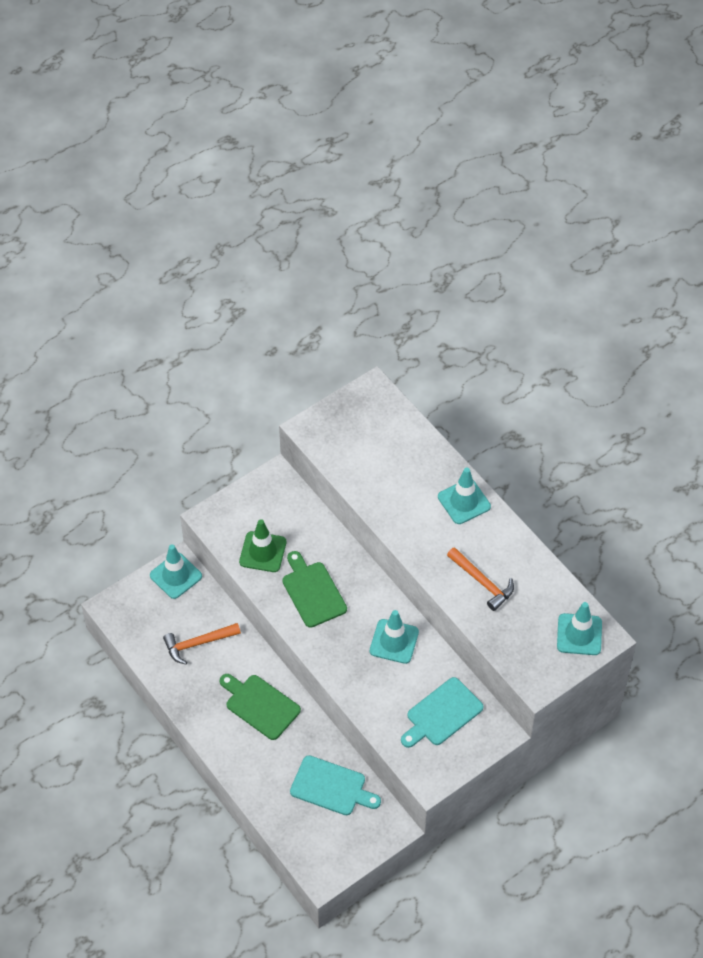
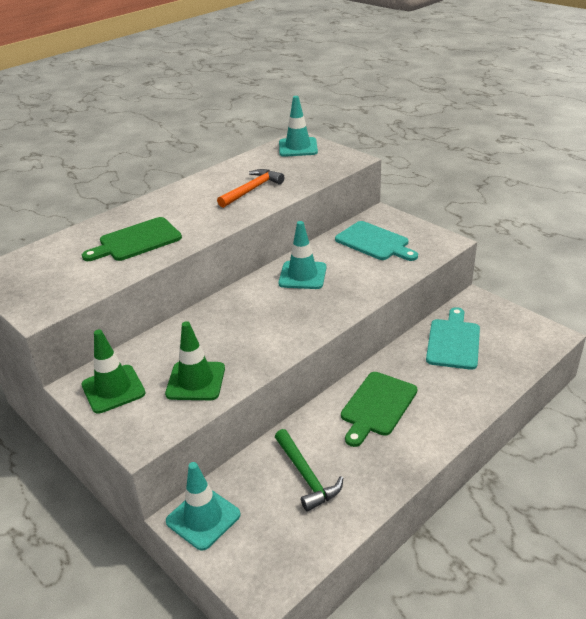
camera: 95 degrees left, 20 degrees down
orange hammer [163,623,241,664] -> green hammer [275,429,343,512]
green cutting board [282,551,347,628] -> green cutting board moved to [82,217,182,261]
turquoise traffic cone [438,467,491,524] -> none
none -> green traffic cone [82,329,145,414]

